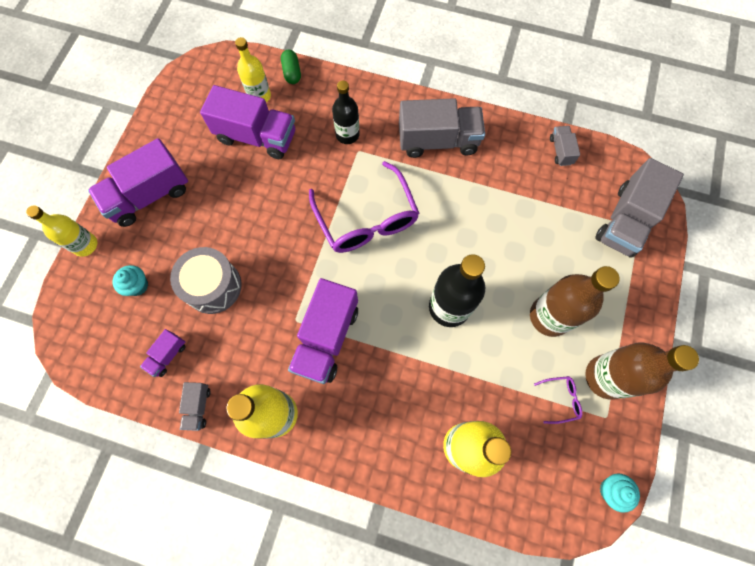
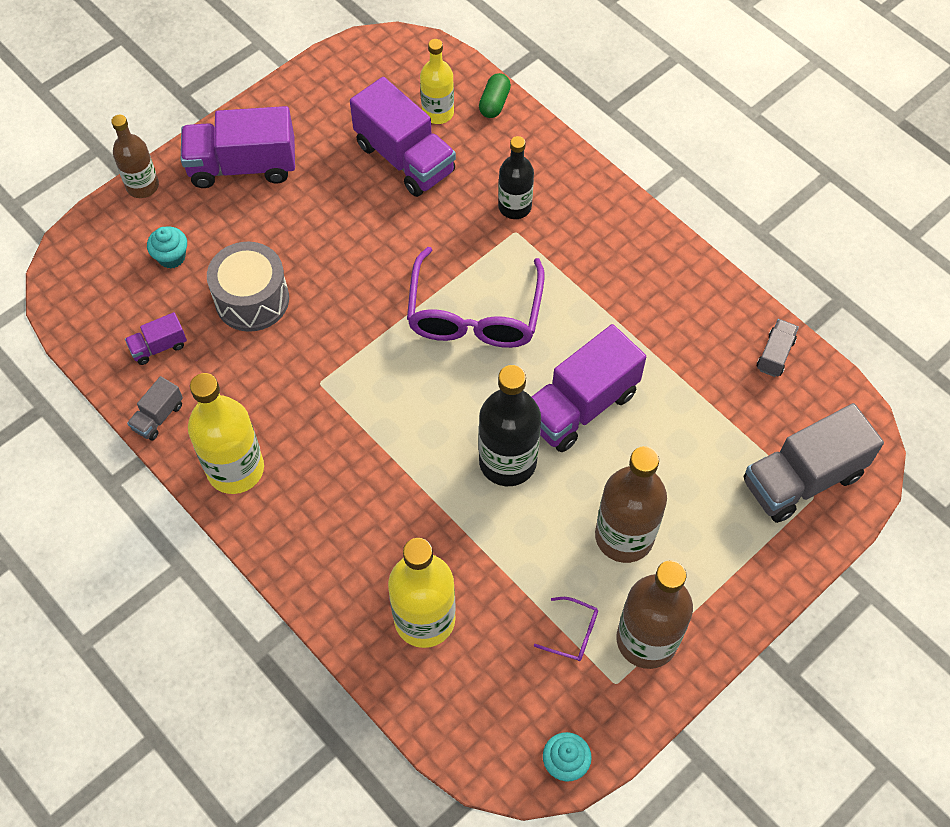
camera: 30 degrees right, 10 degrees down
yellow bottle [26,205,97,257] -> brown bottle [111,115,159,198]
purple truck [288,278,358,384] -> purple truck moved to [532,324,646,452]
grey truck [399,98,485,158] -> none

